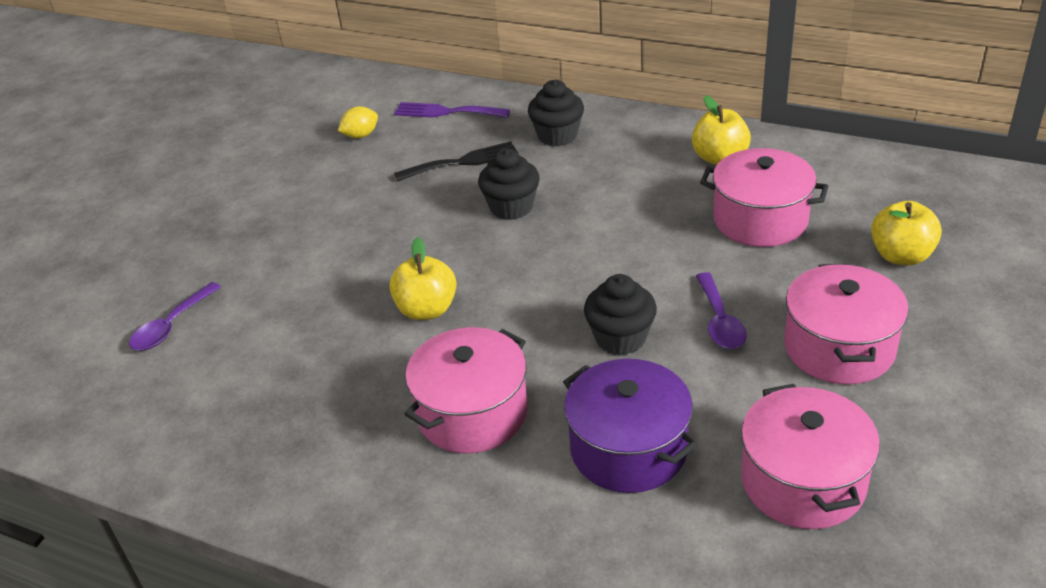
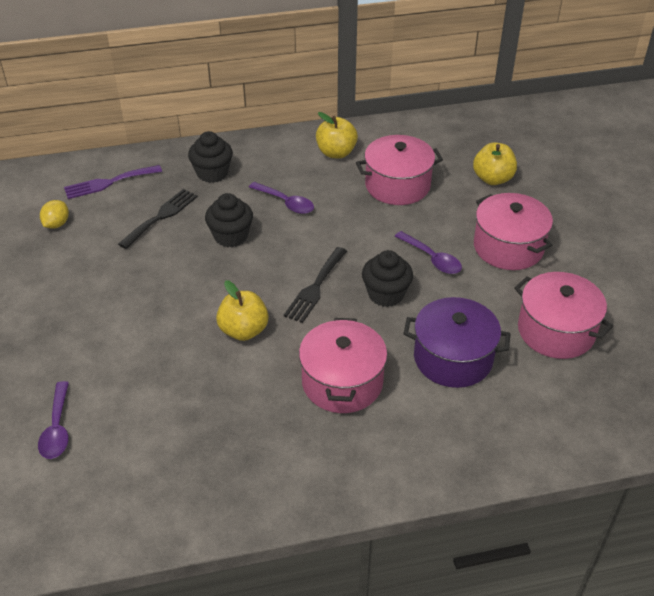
camera: 40 degrees left, 5 degrees up
none -> purple spoon [249,182,314,214]
none -> black fork [284,247,347,323]

